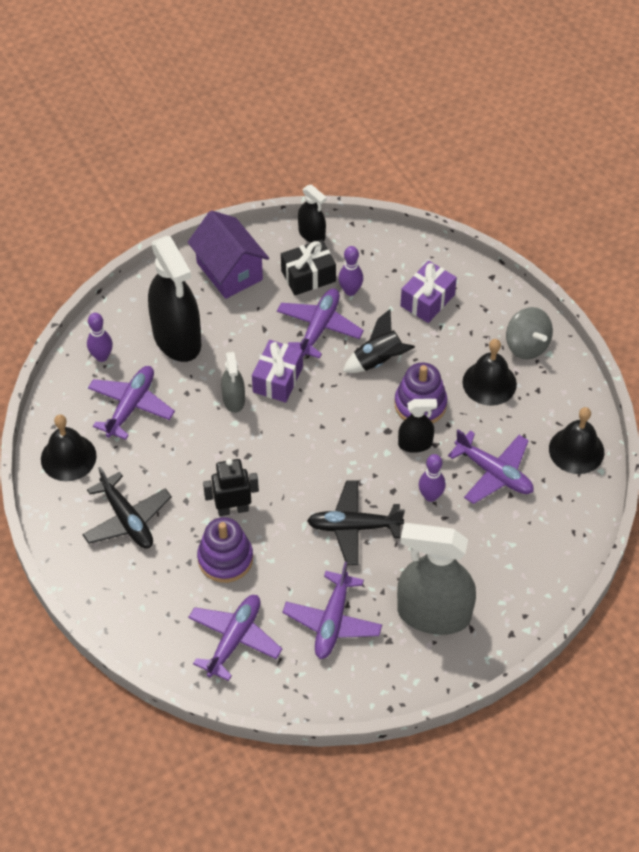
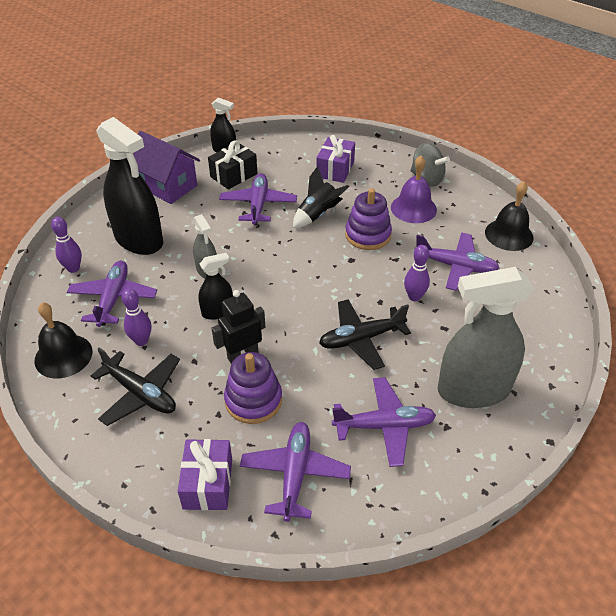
camera: 20 degrees left, 10 degrees down
purple gift [252,340,303,403] -> purple gift moved to [178,439,232,510]
purple plane [283,562,382,659] -> purple plane turned 90 degrees counterclockwise [332,377,436,467]
purple bowling pin [338,246,363,296] -> purple bowling pin moved to [122,288,151,346]
black spray bottle [398,399,437,453] -> black spray bottle moved to [198,253,233,320]
black bell [463,339,517,406] -> purple bell [391,155,437,223]

